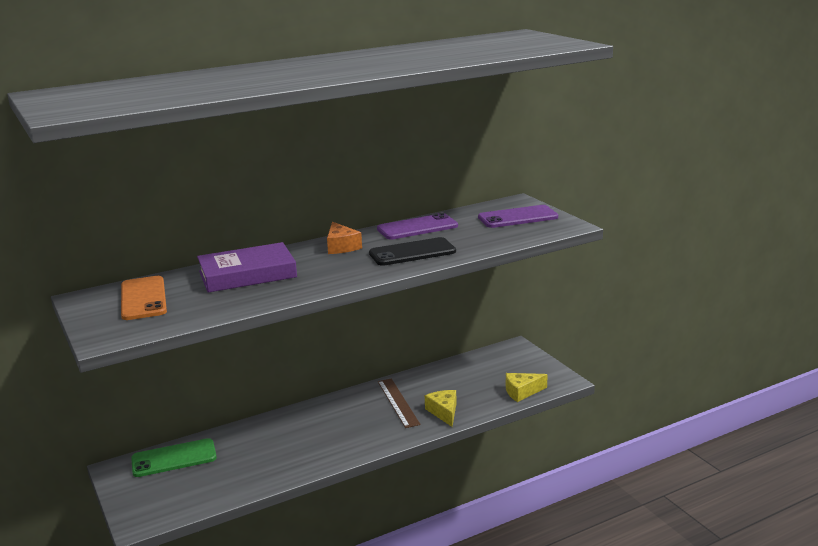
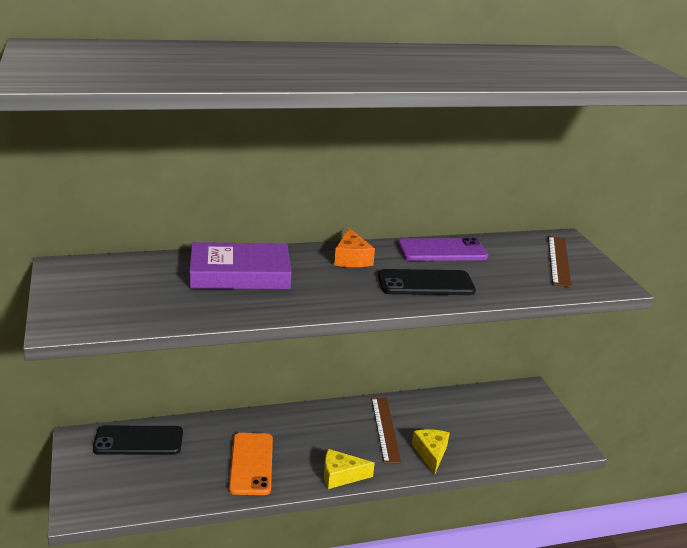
camera: 10 degrees right, 5 degrees up
orange phone [121,276,167,320] -> orange phone moved to [229,433,273,495]
green phone [131,438,217,477] -> black phone [93,426,183,455]
purple phone [478,205,558,228] -> brown ruler [548,236,572,287]
yellow cheese [506,373,548,402] -> yellow cheese moved to [324,449,375,489]

